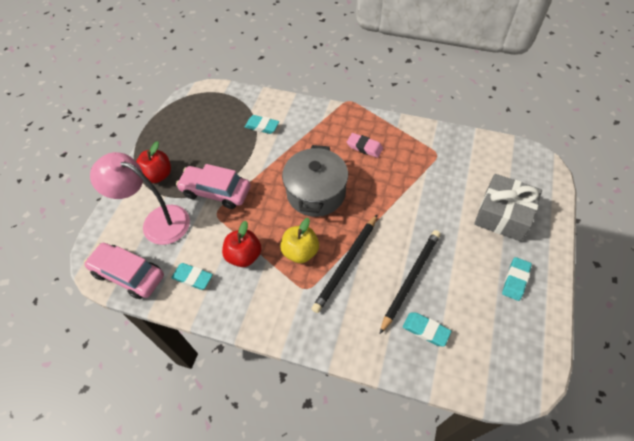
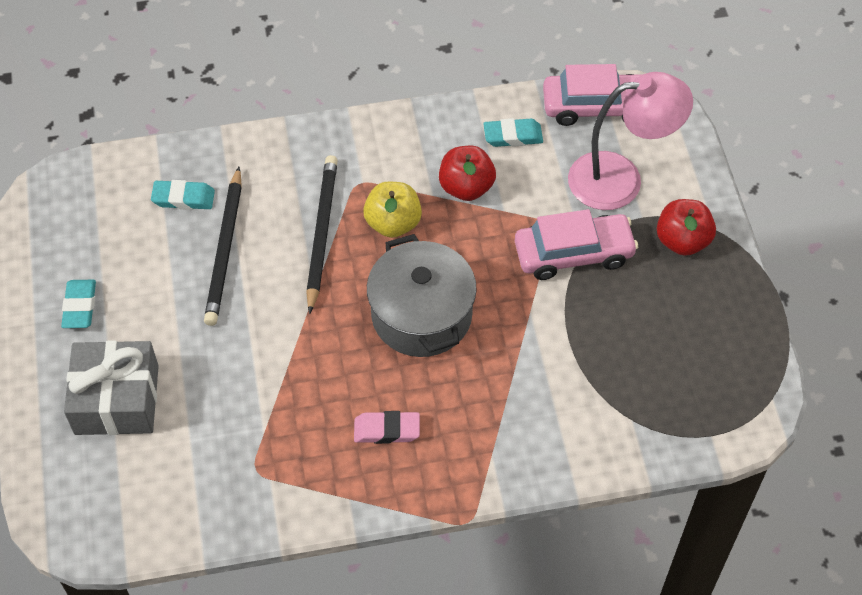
camera: 150 degrees right, 0 degrees up
turquoise eraser [245,115,279,134] -> none

